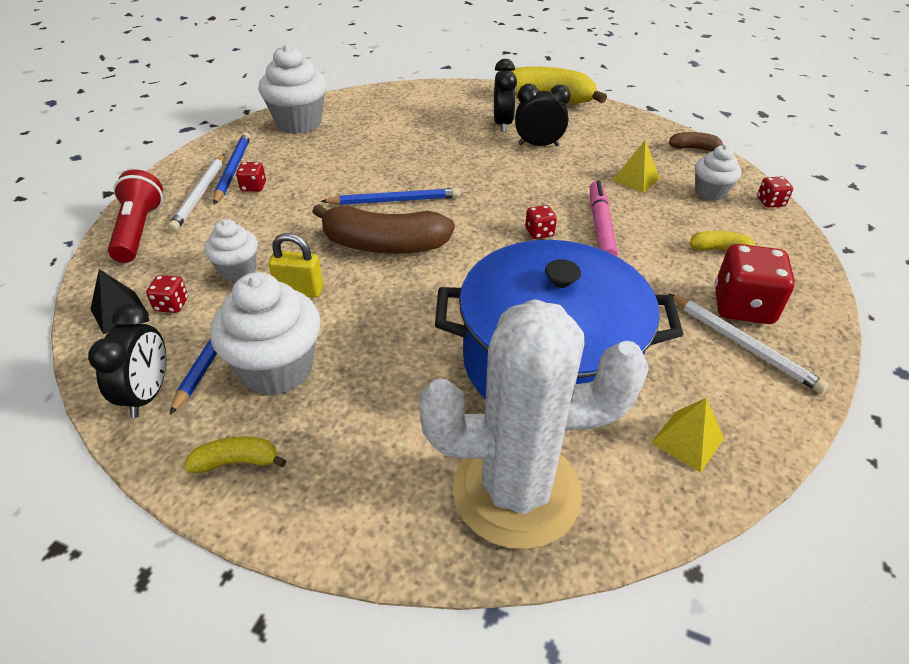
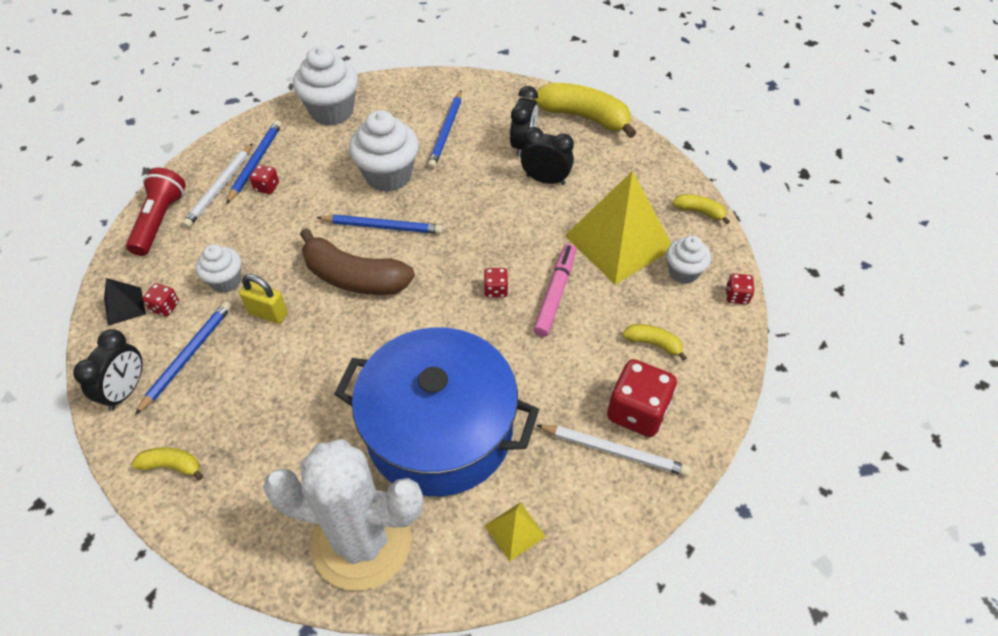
camera: 15 degrees right, 10 degrees up
white cupcake [210,272,320,396] -> white cupcake moved to [349,110,419,192]
yellow pyramid [612,140,660,193] -> yellow pyramid [565,171,671,285], size x2.26
brown banana [669,132,723,151] -> yellow banana [673,194,730,225]
white pencil [669,294,829,394] -> white pencil turned 45 degrees counterclockwise [536,425,690,476]
none -> blue pencil [427,90,462,169]

